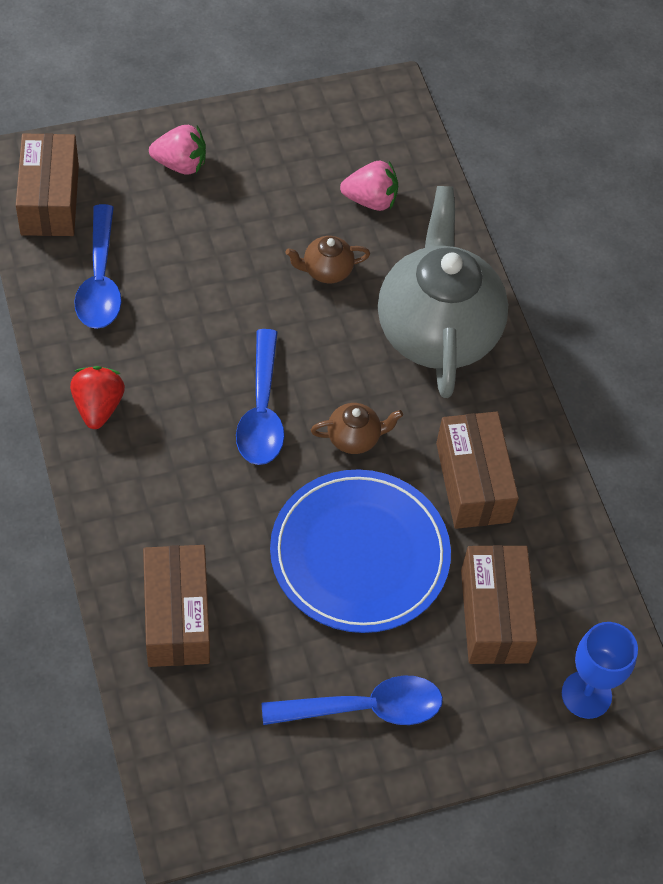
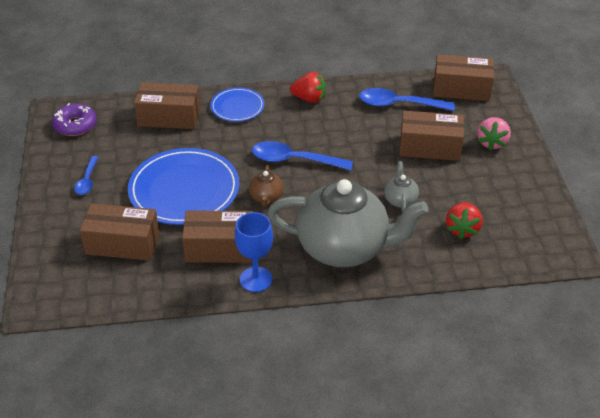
camera: 105 degrees right, 15 degrees down
blue spoon [262,675,443,725] -> blue spoon [74,156,98,195], size x0.58
brown teapot [285,236,370,283] -> grey teapot [384,161,419,212]
pink strawberry [340,161,398,211] -> red strawberry [446,202,482,239]
blue goblet [562,622,638,719] -> blue goblet moved to [235,212,273,292]
none -> purple donut [52,103,97,136]
none -> blue plate [210,87,265,122]
none -> brown box [399,111,464,161]

